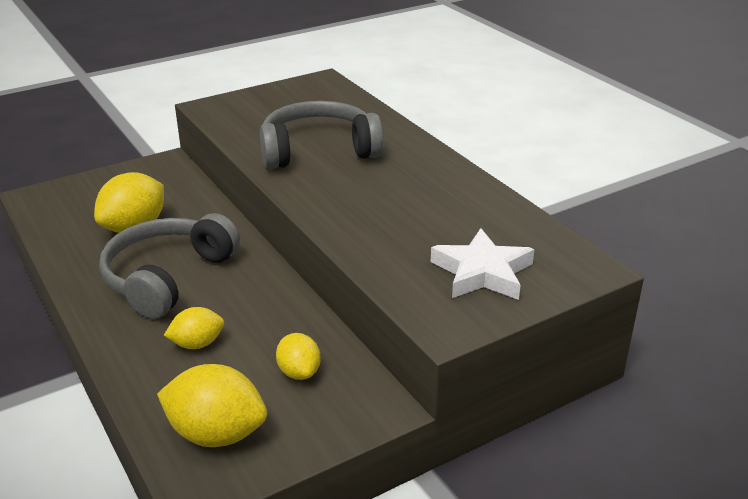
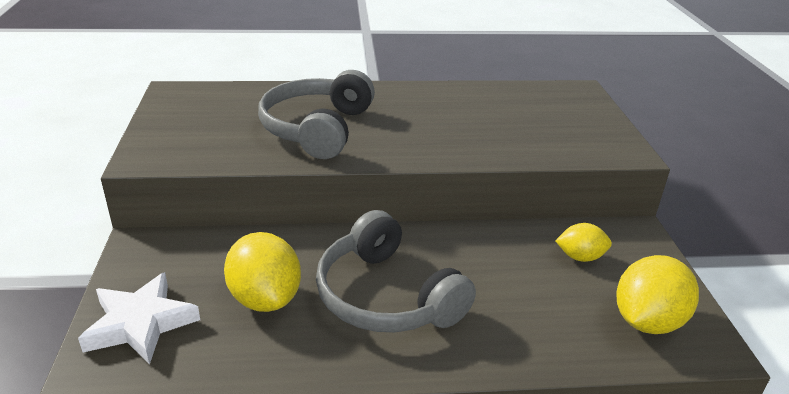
camera: 65 degrees left, 0 degrees up
yellow lemon [164,307,224,349] -> none
white star [431,228,534,300] -> white star moved to [78,272,200,365]

